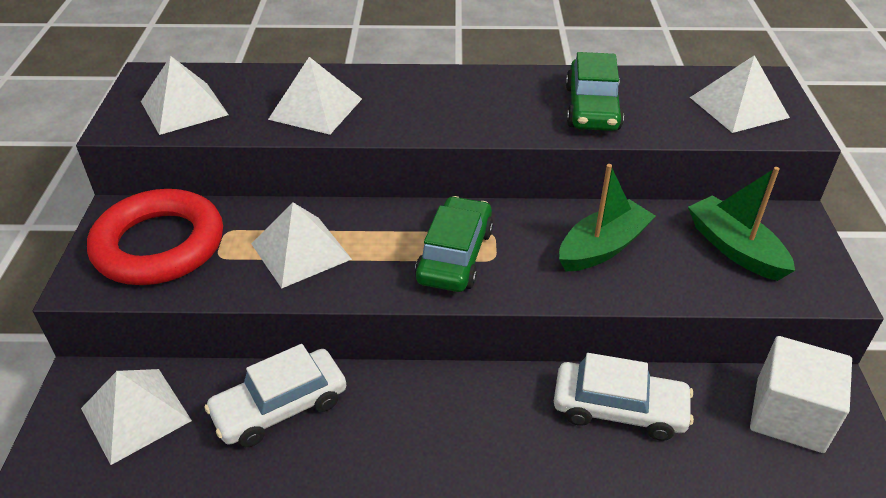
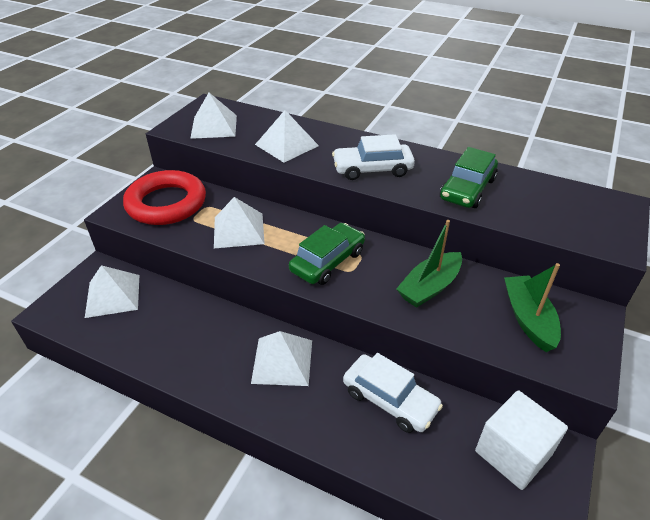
camera: 25 degrees right, 0 degrees up
white car [205,344,346,447] -> white car moved to [332,134,415,180]
green boat [559,164,655,272] -> green boat turned 150 degrees clockwise [396,220,462,308]
white pyramid [690,55,790,133] -> white pyramid moved to [251,331,312,386]

